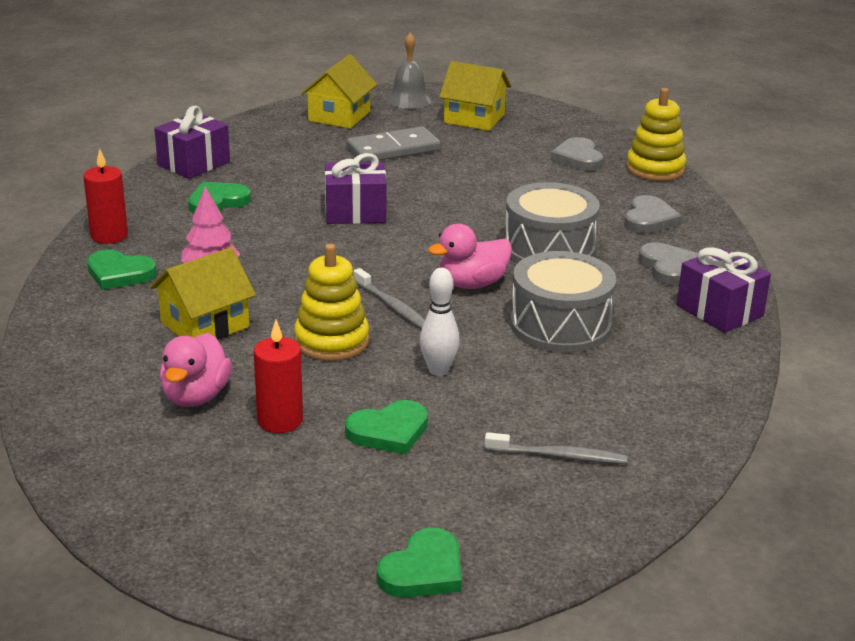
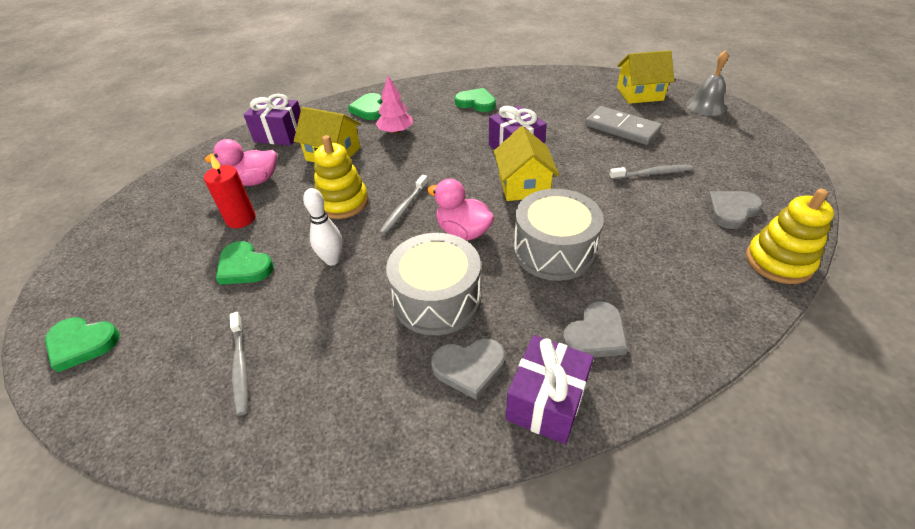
camera: 65 degrees right, 15 degrees up
red candle [83,148,128,244] -> none
purple gift [154,106,230,179] -> purple gift moved to [244,94,301,146]
yellow house [439,61,511,131] -> yellow house moved to [494,126,560,201]
grey heart [624,195,682,234] -> grey heart moved to [431,338,506,400]
none -> grey toothbrush [609,165,693,180]

